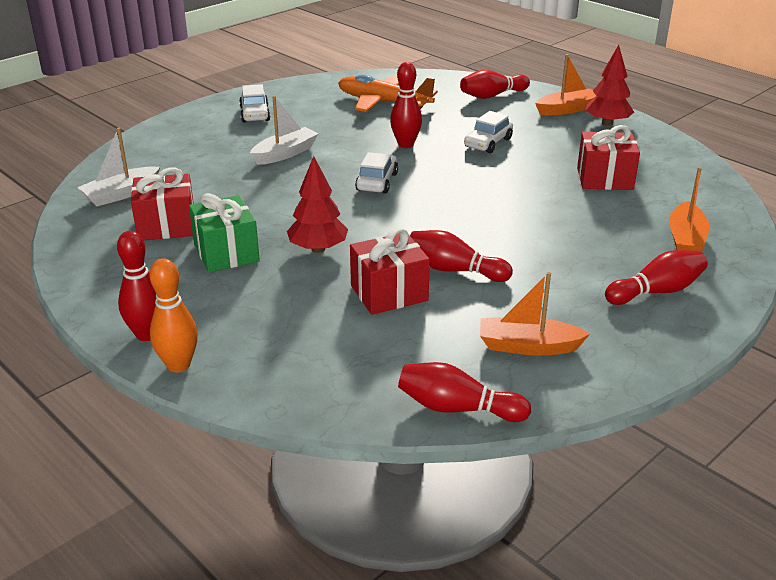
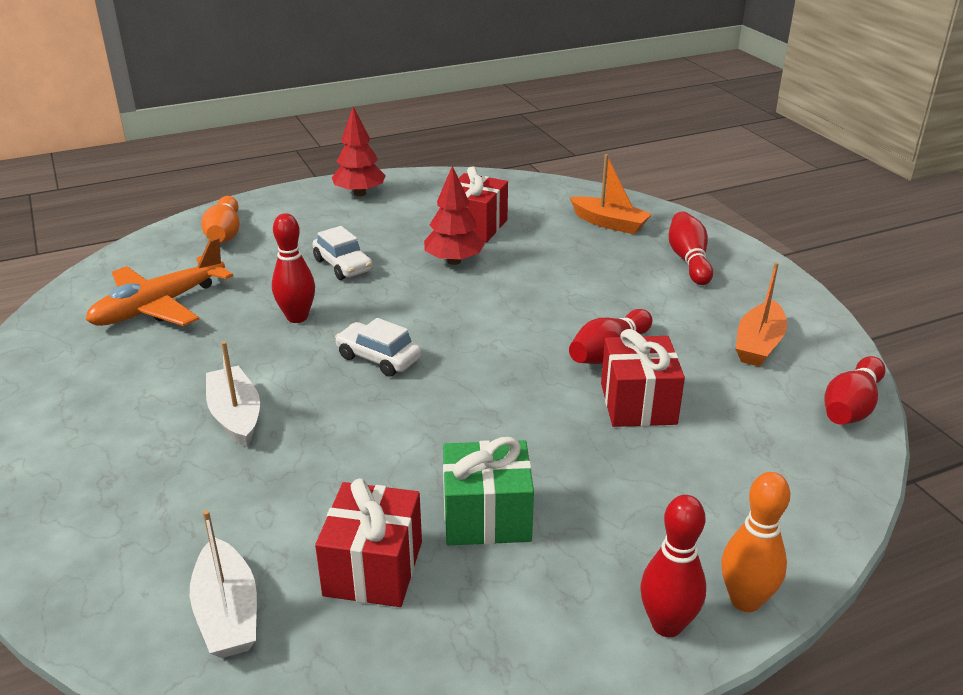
camera: 70 degrees left, 0 degrees up
white car [239,84,270,123] -> none
red tree [287,156,348,253] -> red tree moved to [424,166,485,265]
red bowling pin [460,70,530,99] -> orange bowling pin [201,196,240,243]
orange boat [535,54,596,115] -> none

